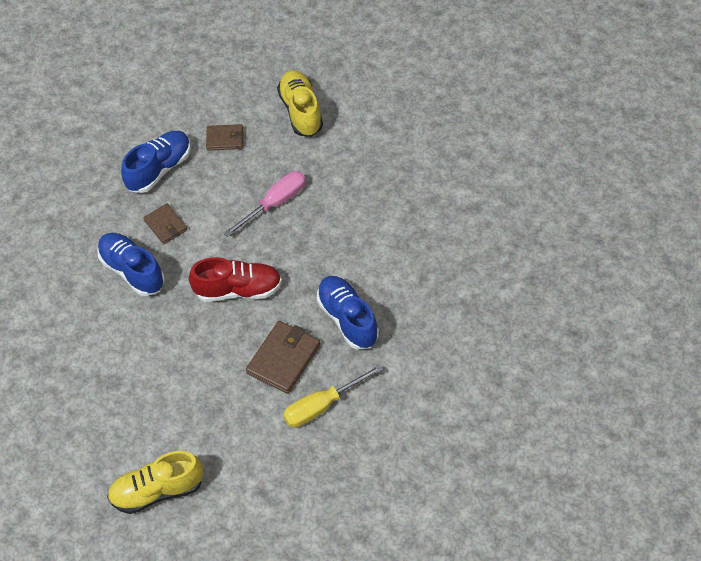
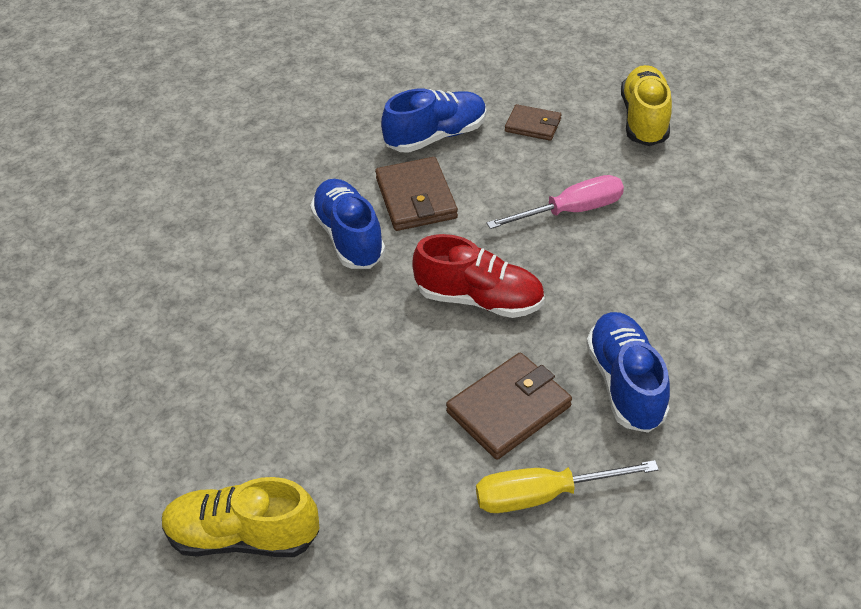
camera: 20 degrees right, 10 degrees down
brown wallet [144,203,187,244] -> brown wallet [375,157,458,231], size x1.61

